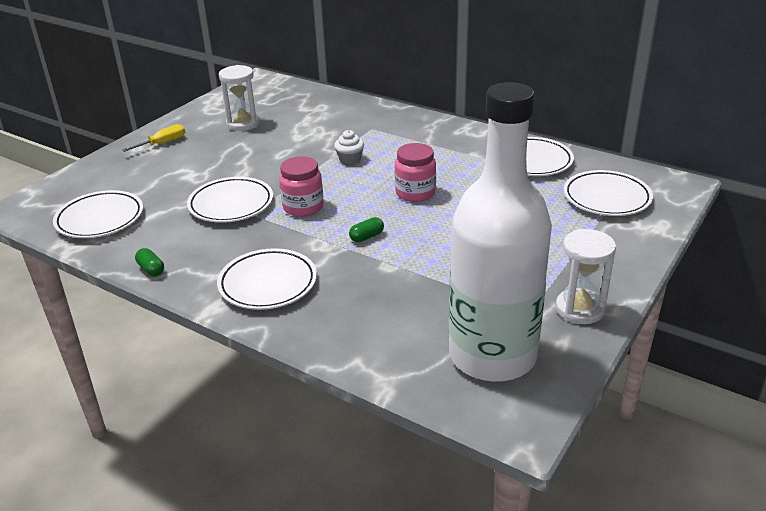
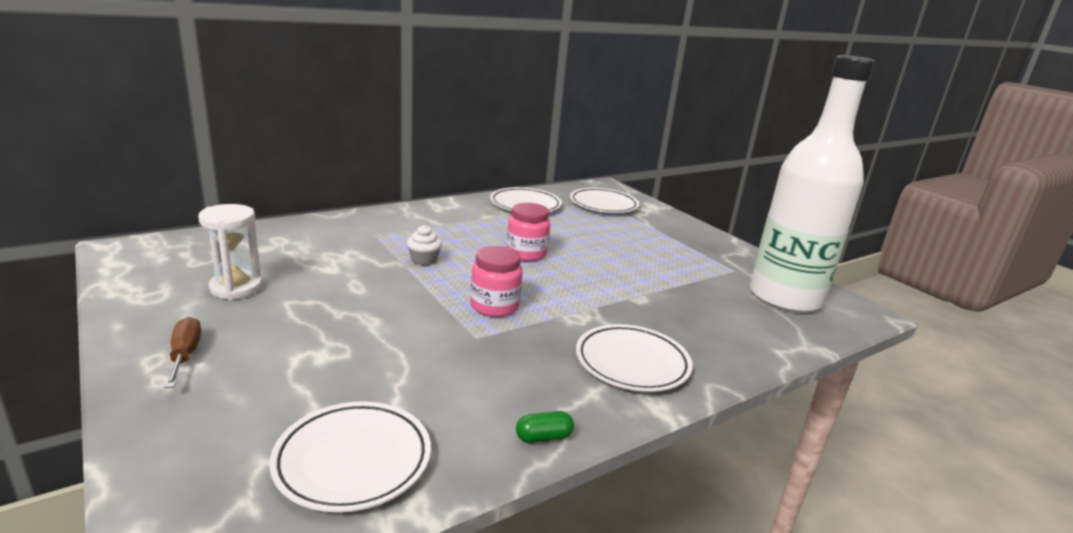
camera: 70 degrees left, 10 degrees down
yellow screwdriver [122,124,185,152] -> brown screwdriver [165,317,201,388]
white plate [187,177,273,223] -> none
green capsule [349,217,384,242] -> none
white hourglass [556,229,616,324] -> none

